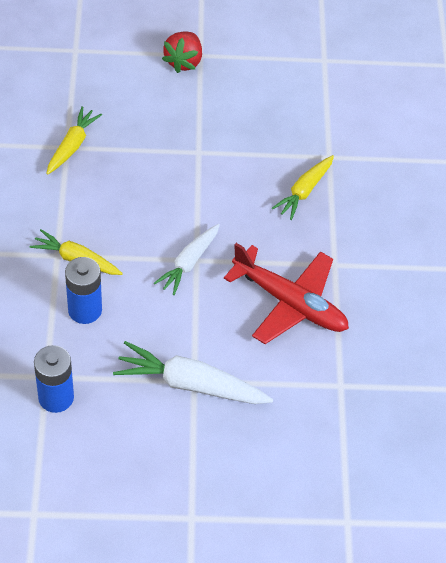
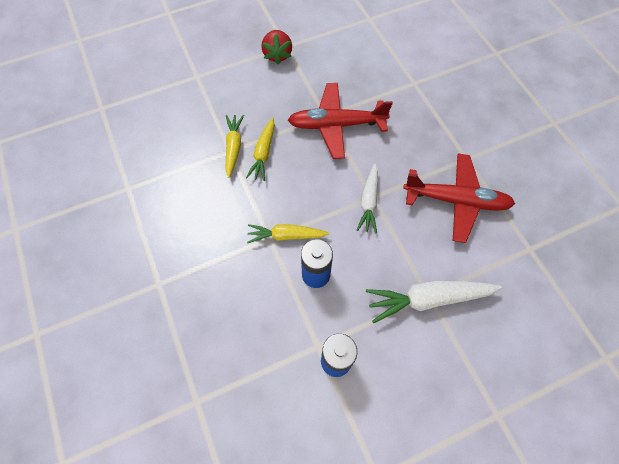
camera: 20 degrees left, 10 degrees up
yellow carrot [272,155,334,220] -> yellow carrot moved to [246,118,275,181]
none -> red plane [288,83,393,159]

